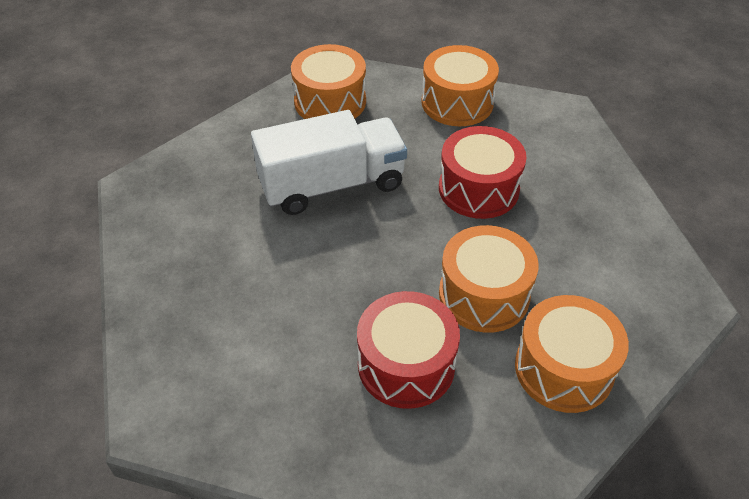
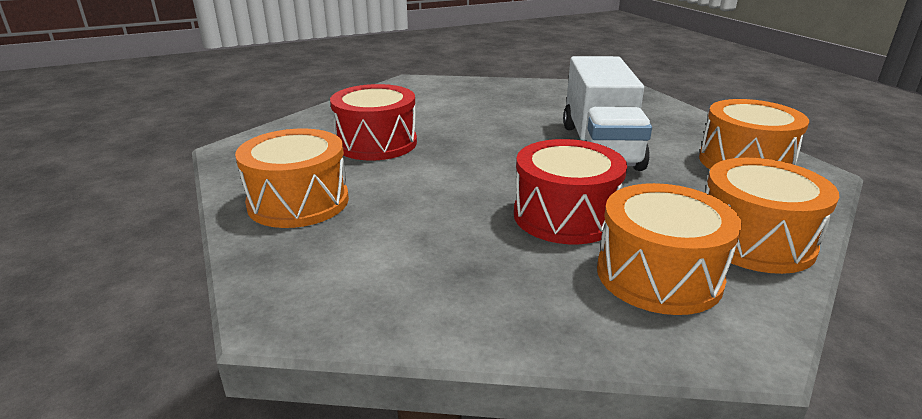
camera: 110 degrees right, 20 degrees down
orange drum [439,225,539,333] -> orange drum moved to [597,183,742,315]

